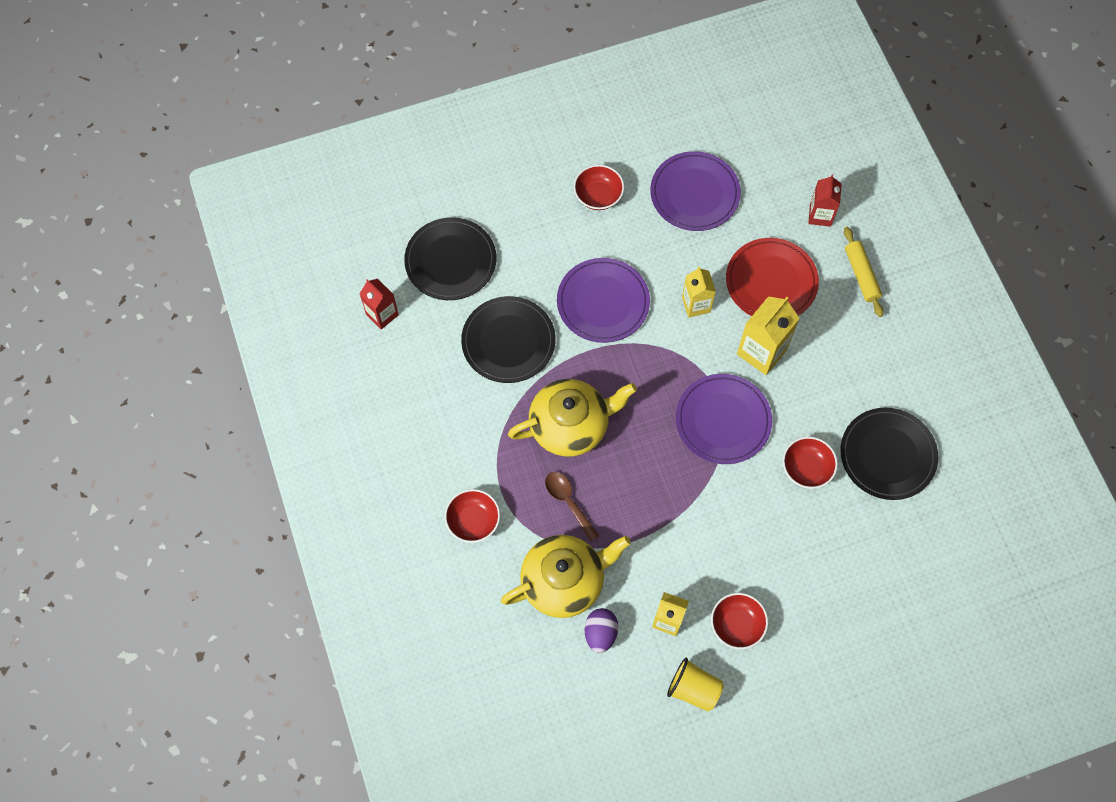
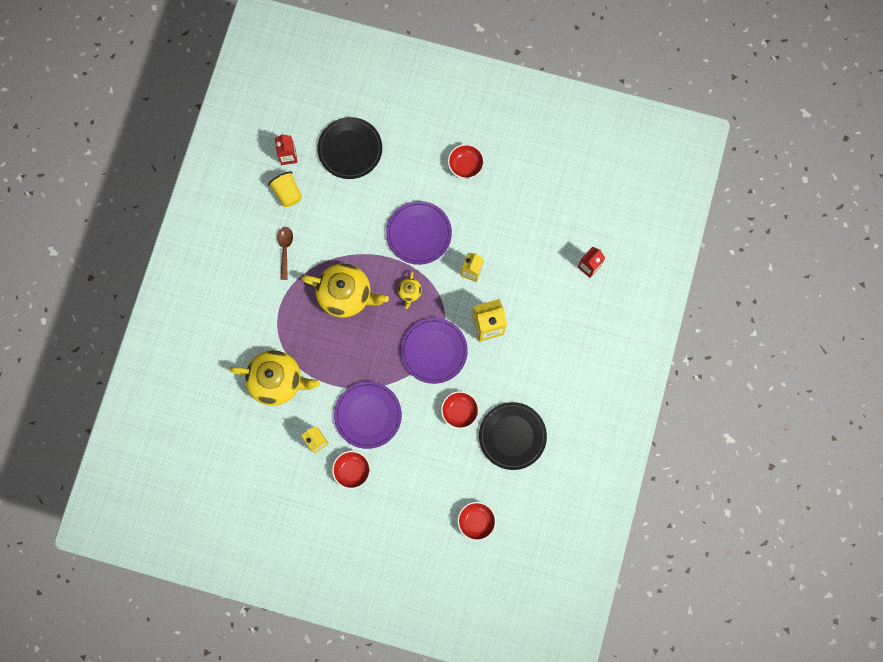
camera: 35 degrees right, 10 degrees up
red bowl [444,489,500,543] -> red bowl moved to [458,502,496,541]
black plate [461,296,556,383] -> none
brown spoon [545,472,599,541] -> brown spoon moved to [277,227,293,280]
purple egg [584,608,618,653] -> none
purple plate [650,151,741,231] -> purple plate moved to [334,381,402,449]
yellow cup [667,658,724,712] -> yellow cup moved to [268,171,302,207]
red plate [726,238,819,316] -> none
yellow rolling pin [844,227,884,317] -> none
none -> yellow teapot [398,271,422,309]

